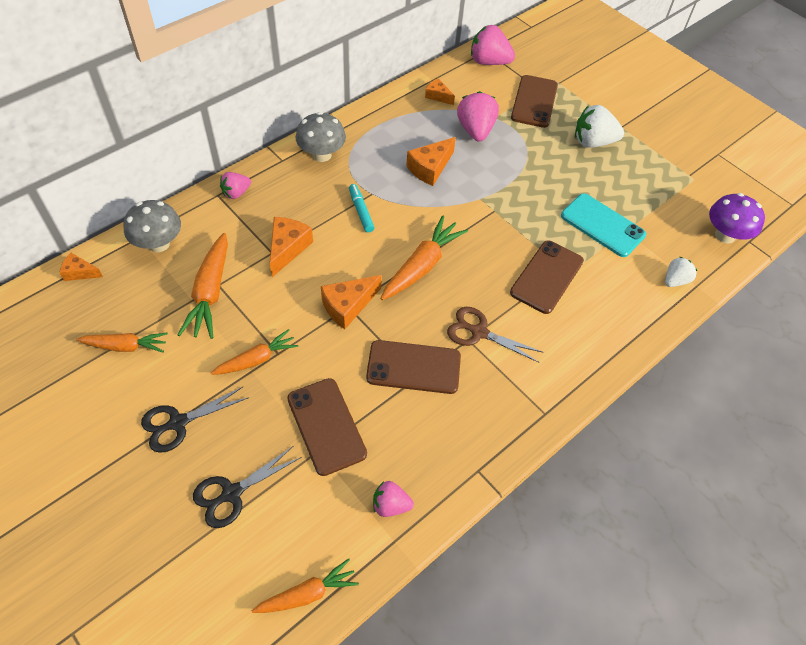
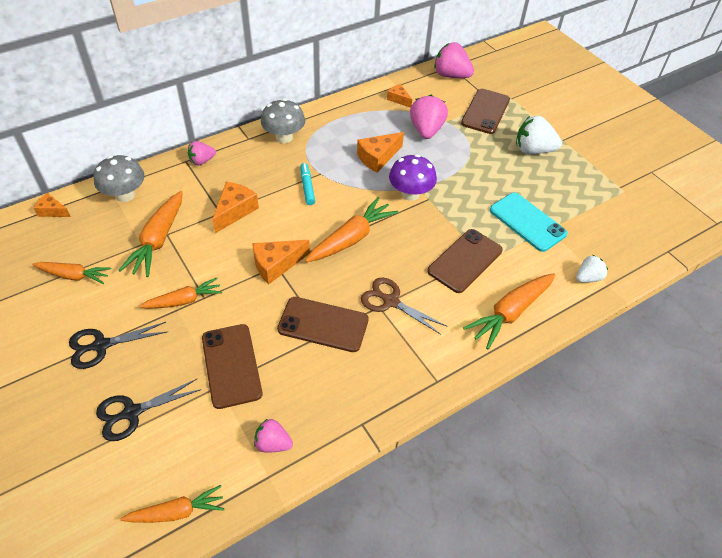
camera: 10 degrees right, 5 degrees down
purple mushroom [709,193,765,244] -> purple mushroom moved to [389,154,437,201]
none -> orange carrot [463,273,555,349]

